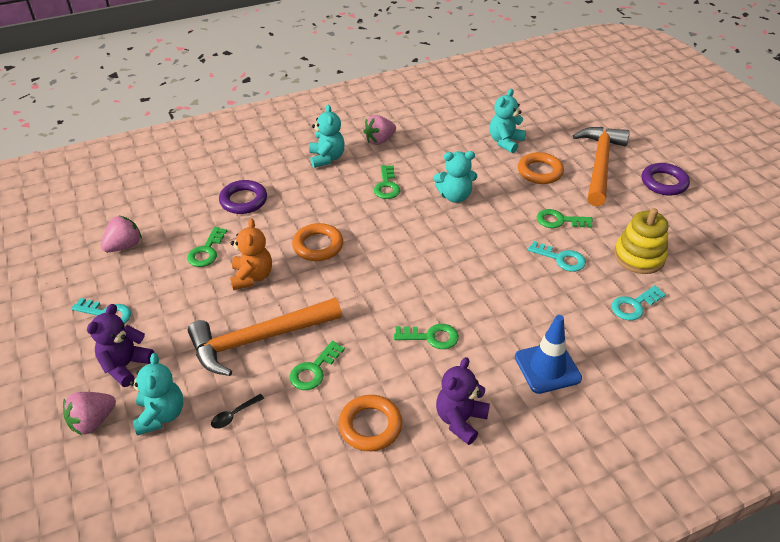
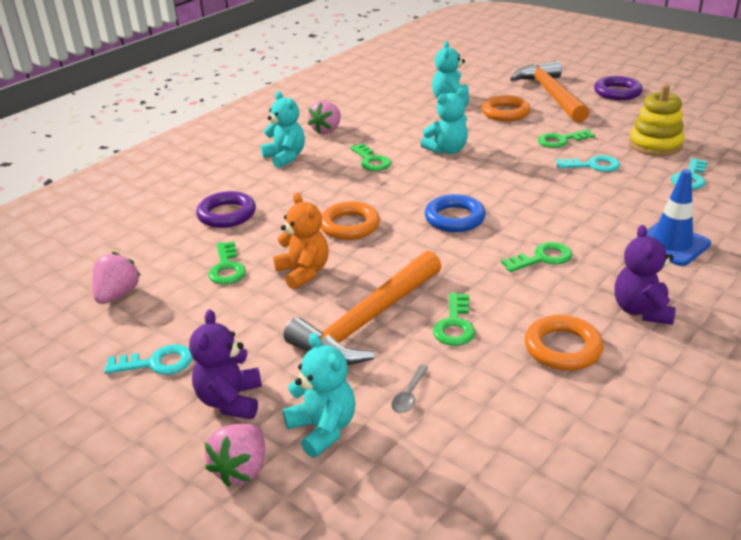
camera: 25 degrees left, 10 degrees down
black spoon [211,394,264,429] -> grey spoon [391,365,429,413]
none -> blue ring [425,194,486,232]

